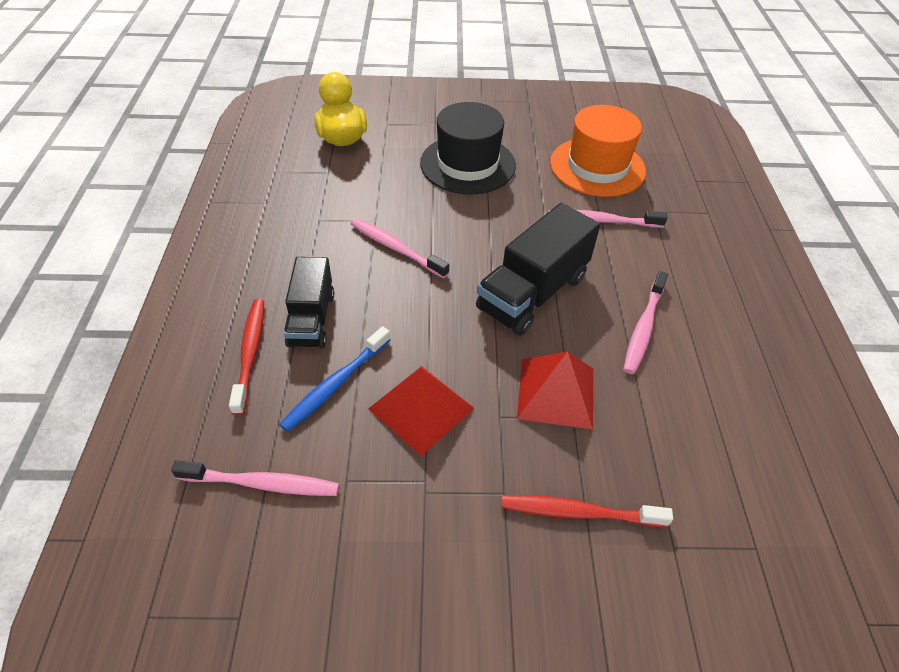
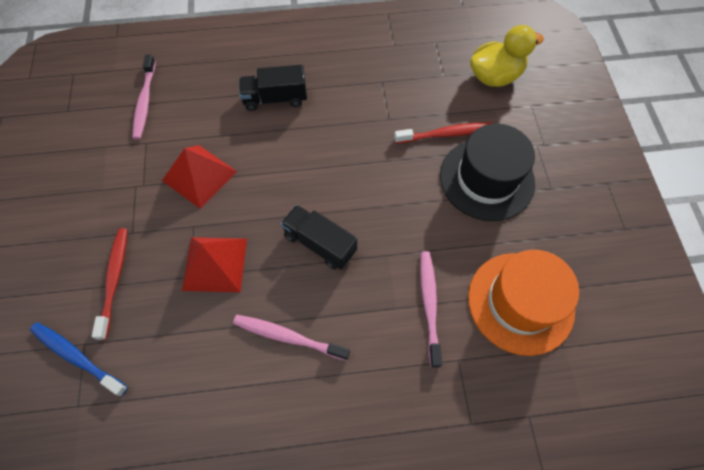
camera: 85 degrees right, 15 degrees up
red toothbrush [229,299,264,415] -> red toothbrush moved to [394,122,493,144]
blue toothbrush [279,326,390,432] -> blue toothbrush moved to [30,322,128,397]
pink toothbrush [351,218,449,279] -> none
black truck [476,203,600,336] -> black truck [281,205,357,270], size x0.65

